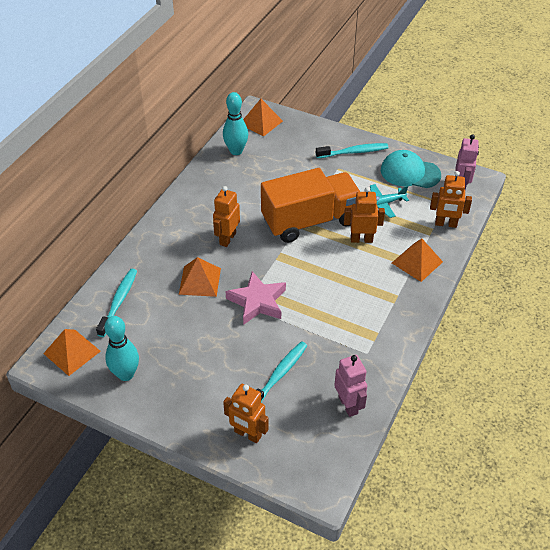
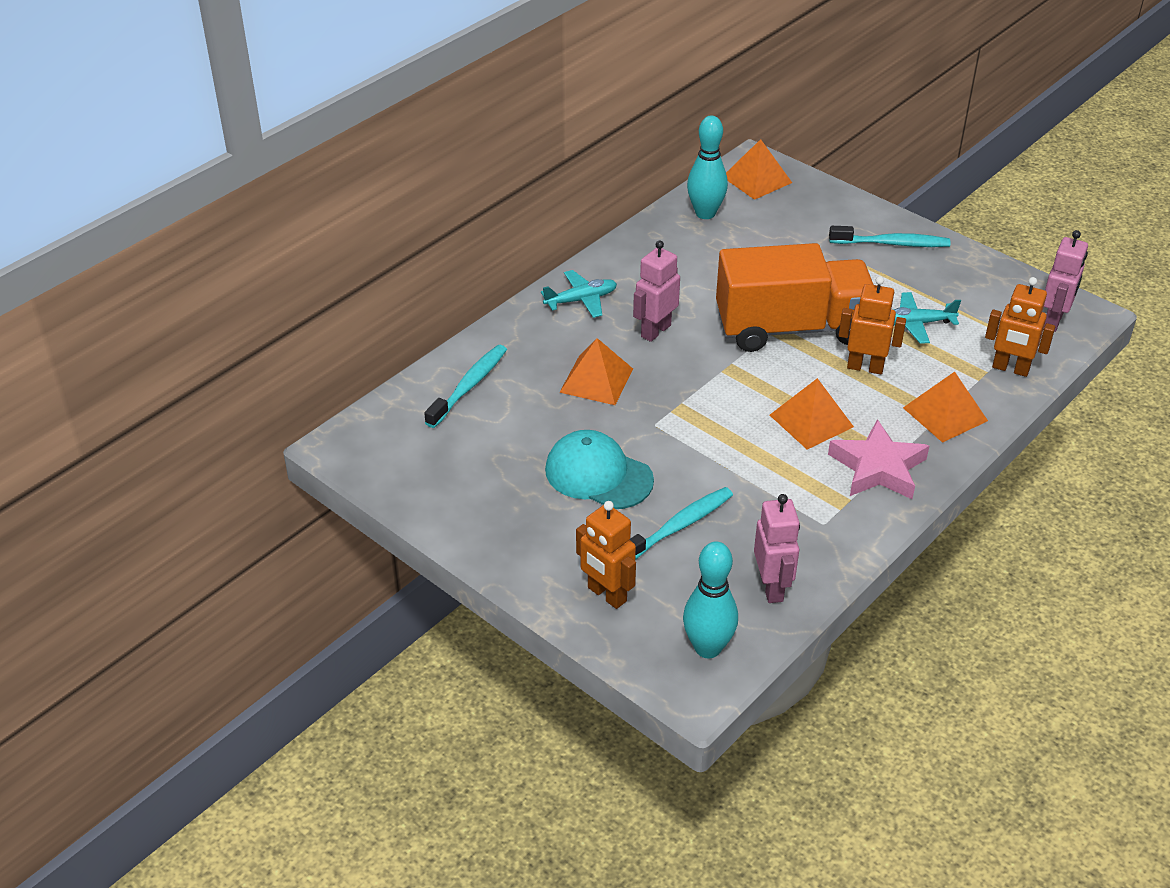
camera: 15 degrees right, 5 degrees down
orange pyramid [43,329,101,376] -> orange pyramid moved to [770,378,854,449]
turquoise bowling pin [105,316,139,381] -> turquoise bowling pin moved to [683,541,738,659]
orange robot [213,186,240,247] -> pink robot [633,240,680,342]
pink star [225,271,286,325] -> pink star moved to [828,419,929,499]
turquoise cap [381,150,441,188] -> turquoise cap moved to [545,430,654,509]
none -> turquoise plane [541,270,617,318]

